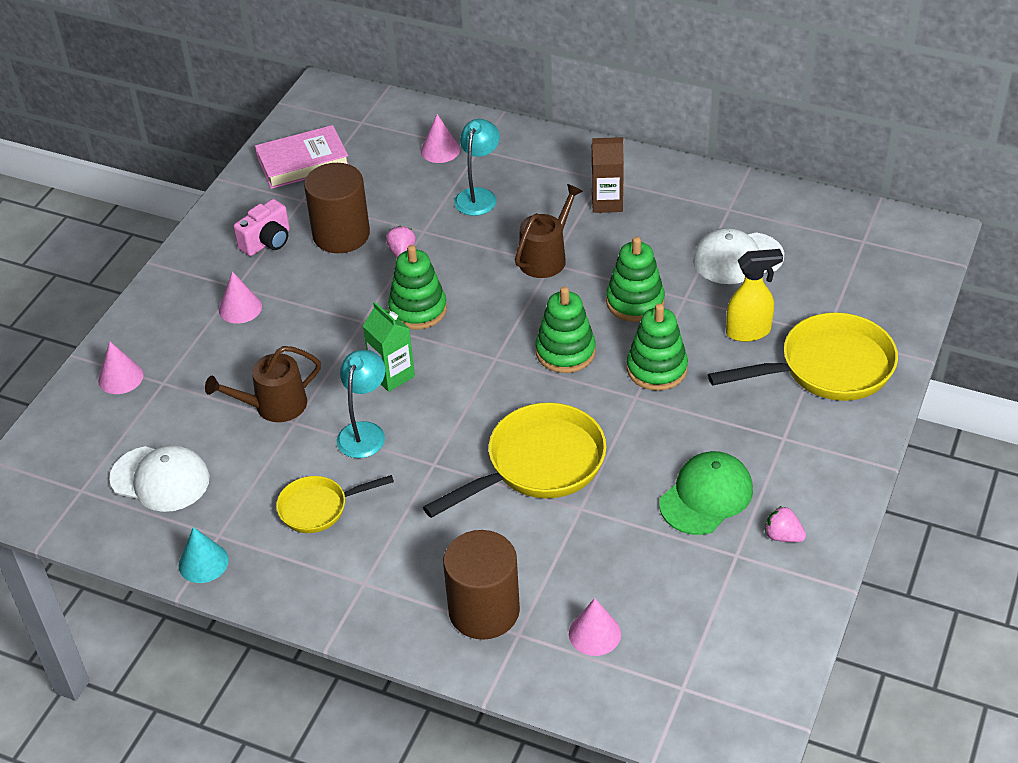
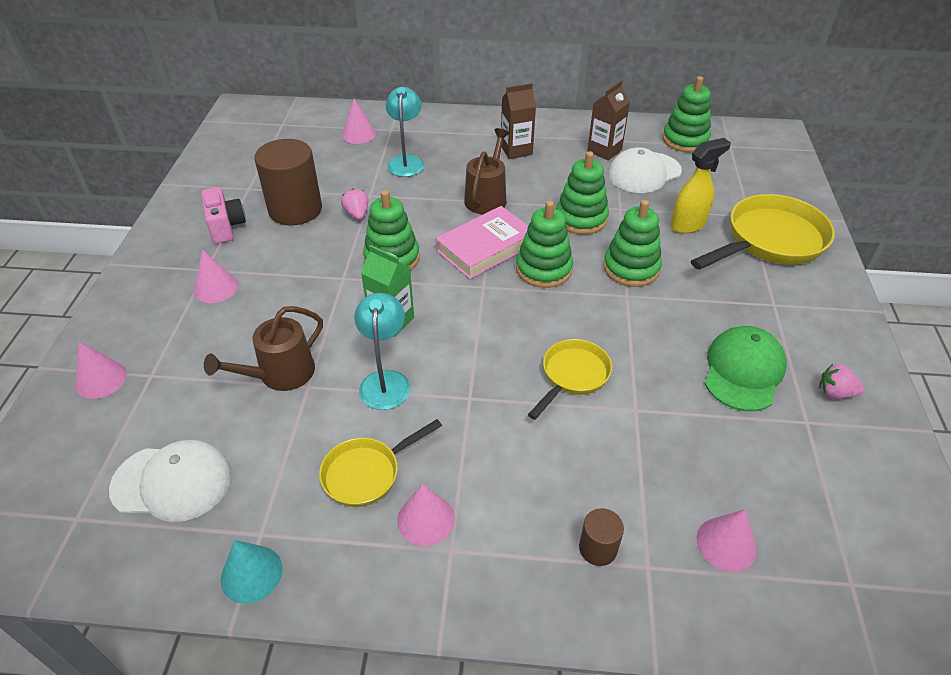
camera: 20 degrees left, 0 degrees up
pink camera [234,199,290,256] -> pink camera turned 45 degrees counterclockwise [201,187,246,244]
pink book [255,125,348,189] -> pink book moved to [435,206,528,279]
yellow pan [423,402,607,518] -> yellow pan [528,339,612,420], size x0.58
brown cylinder [443,530,520,640] -> brown cylinder [579,508,624,566], size x0.47
none -> pink cone [397,484,454,546]
none -> brown carton [587,81,630,160]
none -> green stacking toy [662,76,711,152]

